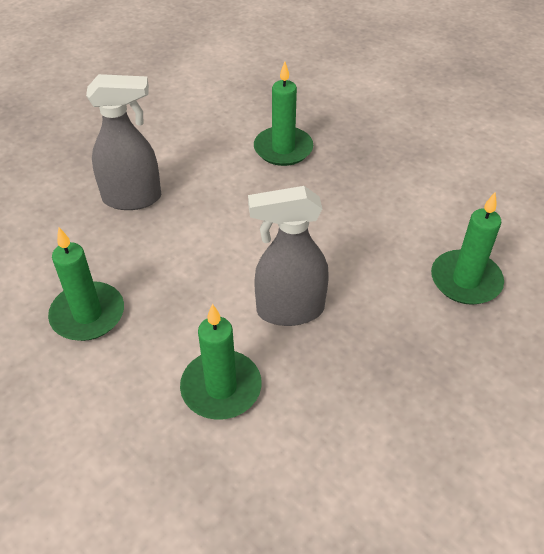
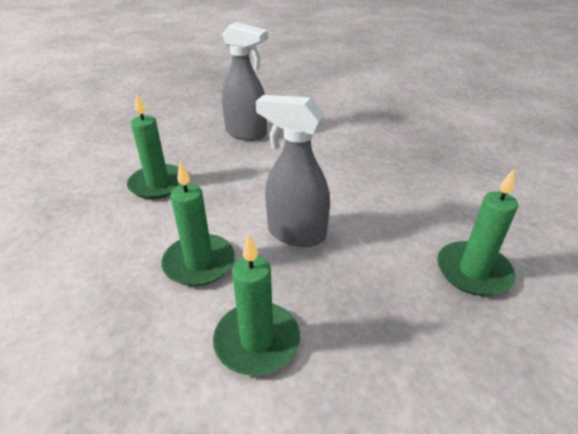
camera: 30 degrees right, 10 degrees down
green candle [254,61,313,166] -> green candle moved to [213,234,300,376]

